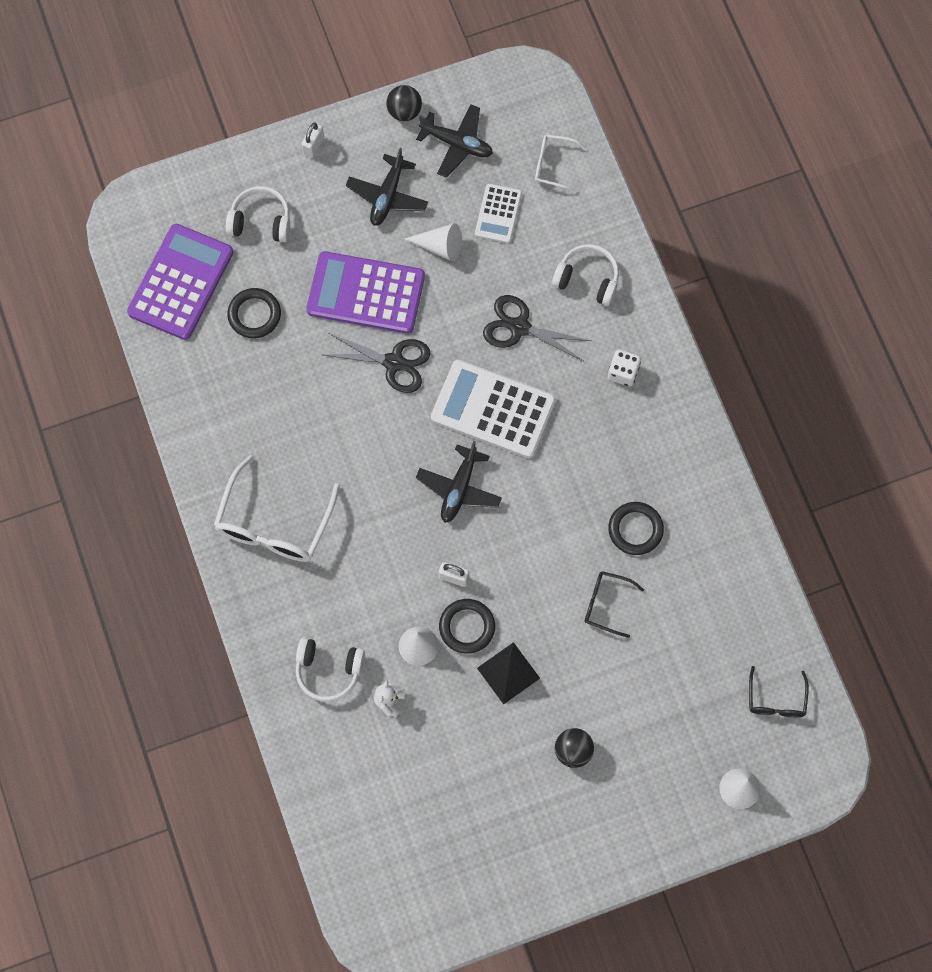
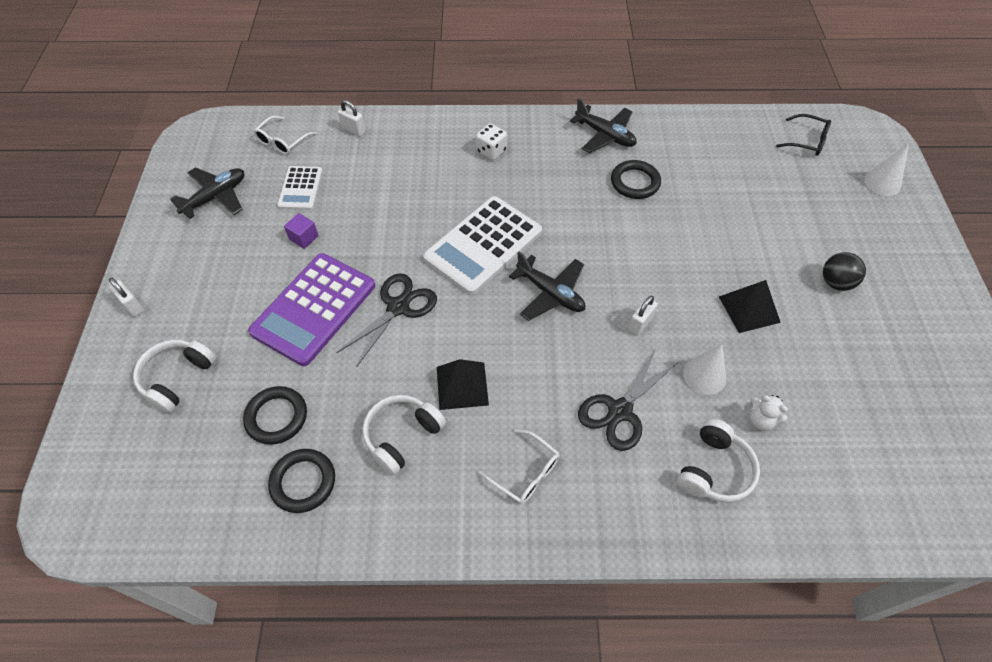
camera: 70 degrees left, 15 degrees down
purple calculator [127,224,233,340] -> none
white glasses [214,455,340,562] -> white glasses [479,429,560,504], size x0.53
black plane [346,148,428,226] -> black plane moved to [570,98,637,153]
black ball [386,85,422,121] -> none
white cone [404,223,462,261] -> purple cube [284,213,319,249]
black ring [439,599,495,654] -> black ring moved to [268,449,335,513]
white calculator [475,184,522,243] -> white calculator turned 60 degrees clockwise [277,166,323,210]
black scissors [483,295,591,361] -> black scissors moved to [578,349,677,451]
white headphones [552,244,619,306] -> white headphones moved to [362,395,446,475]
black glasses [585,571,644,638] -> none
none -> white padlock [338,100,365,137]
none -> black pyramid [437,359,489,410]

